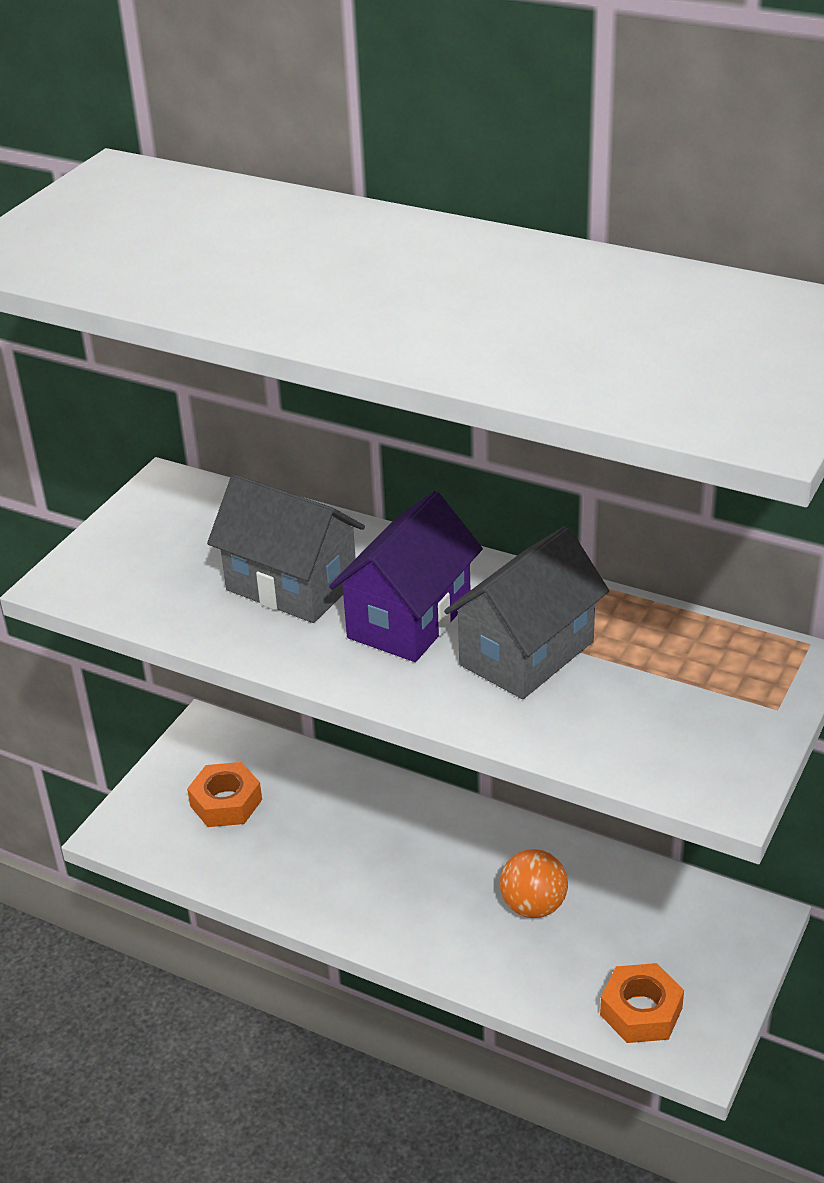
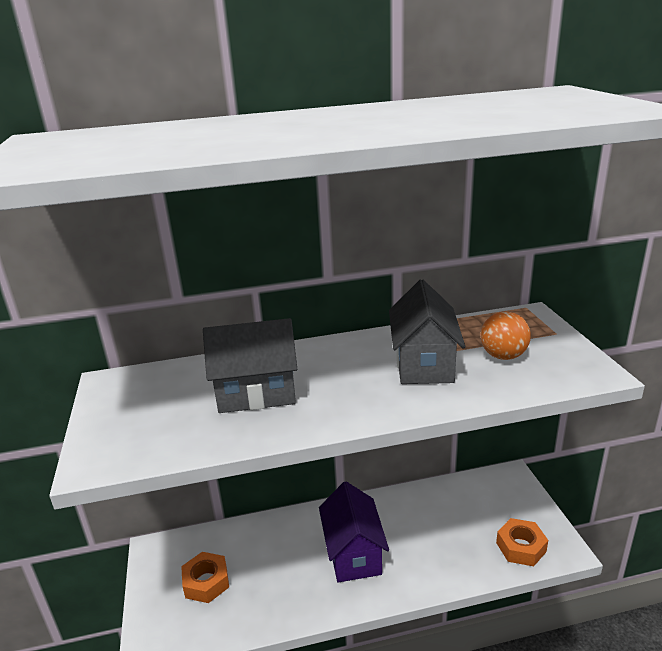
camera: 40 degrees left, 10 degrees down
purple house [329,491,483,662] -> purple house moved to [319,481,389,582]
orange ball [500,849,568,918] -> orange ball moved to [480,311,531,360]

